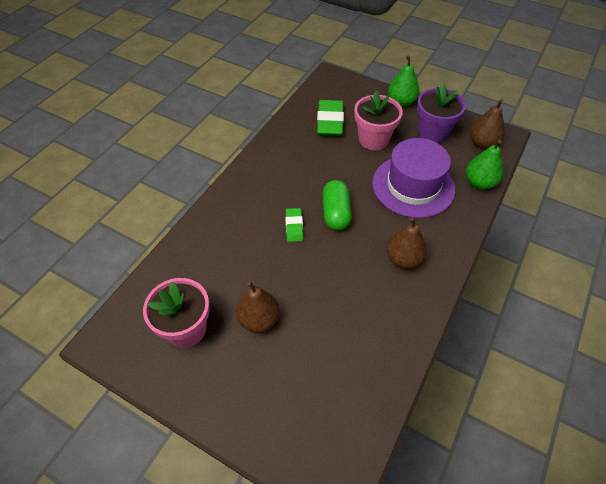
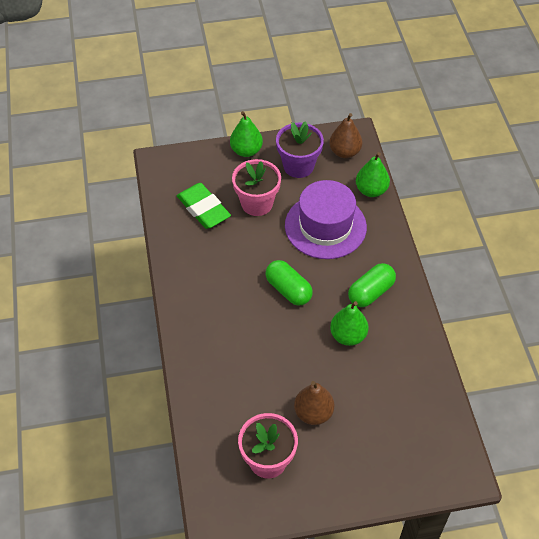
camera: 40 degrees left, 0 degrees up
green eraser [285,208,303,242] -> none
brown pear [386,217,427,269] -> green capsule [348,263,396,307]
none -> green pear [330,301,368,346]

